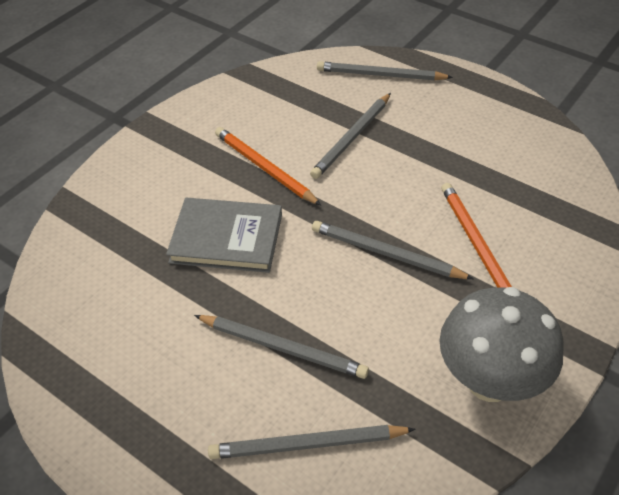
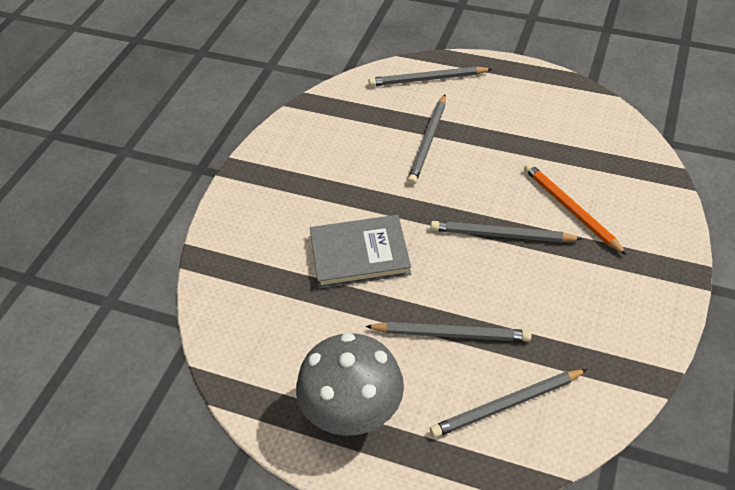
camera: 15 degrees left, 0 degrees up
orange pencil [215,127,321,205] -> none
grey mushroom [439,287,564,402] -> grey mushroom moved to [296,333,404,436]

